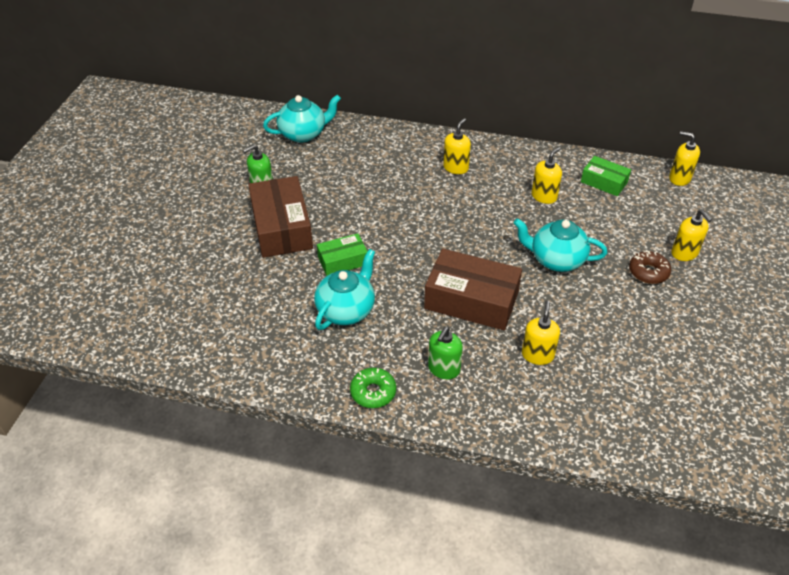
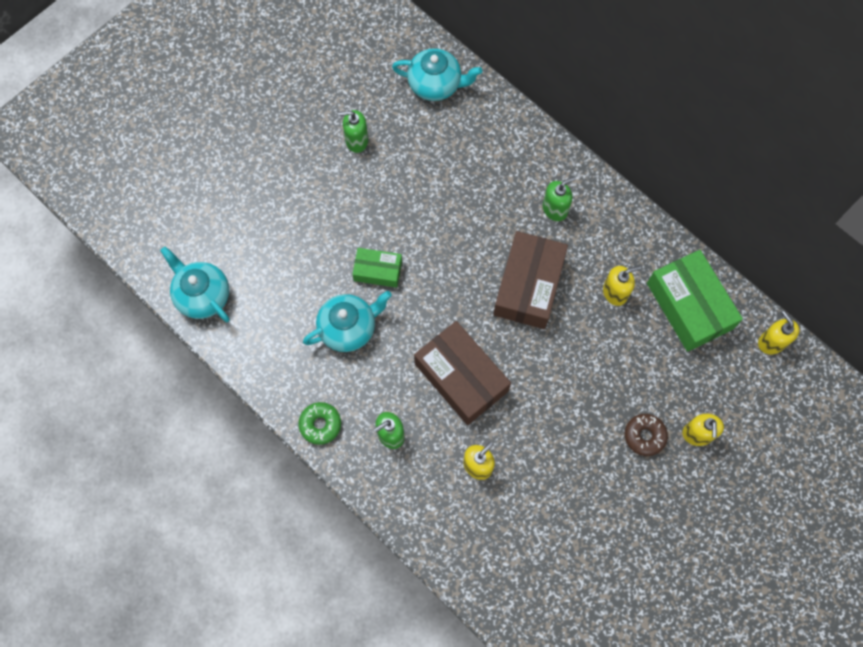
camera: 30 degrees right, 25 degrees up
brown box [248,176,313,258] -> brown box moved to [493,231,568,329]
yellow soap dispenser [443,118,471,174] -> green soap dispenser [543,176,576,221]
turquoise teapot [513,218,607,272] -> turquoise teapot moved to [160,246,230,322]
green box [581,156,631,196] -> green box [647,250,743,352], size x1.81

